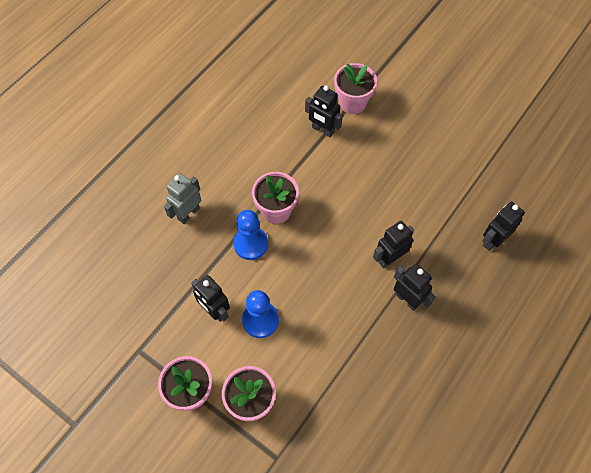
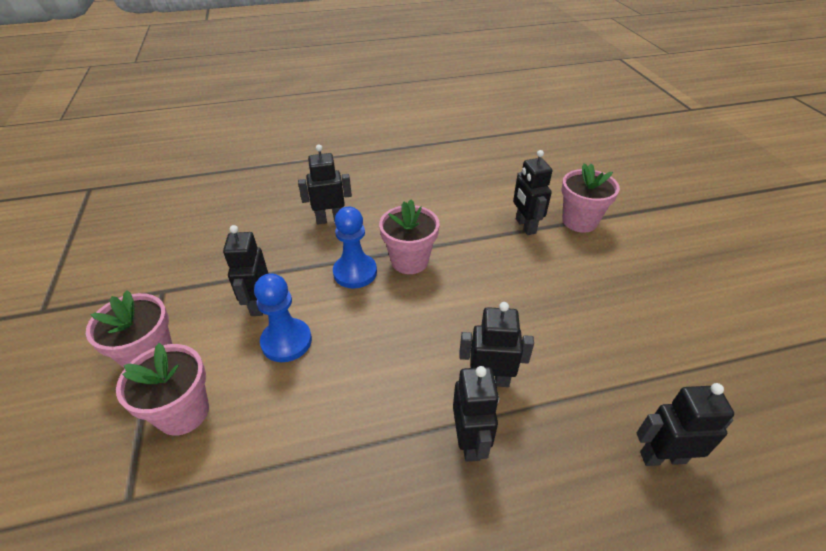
camera: 40 degrees right, 20 degrees down
grey robot [164,173,201,224] -> black robot [298,144,352,224]

